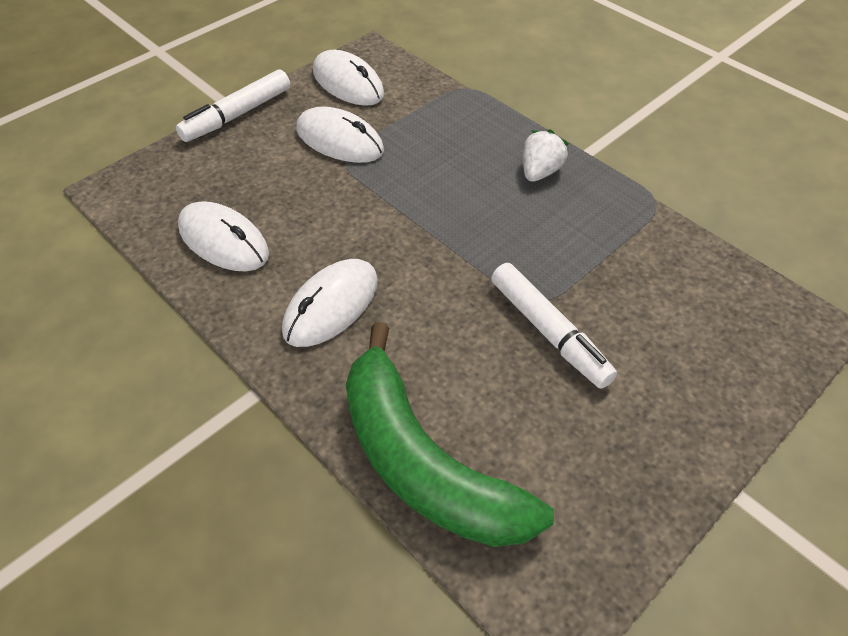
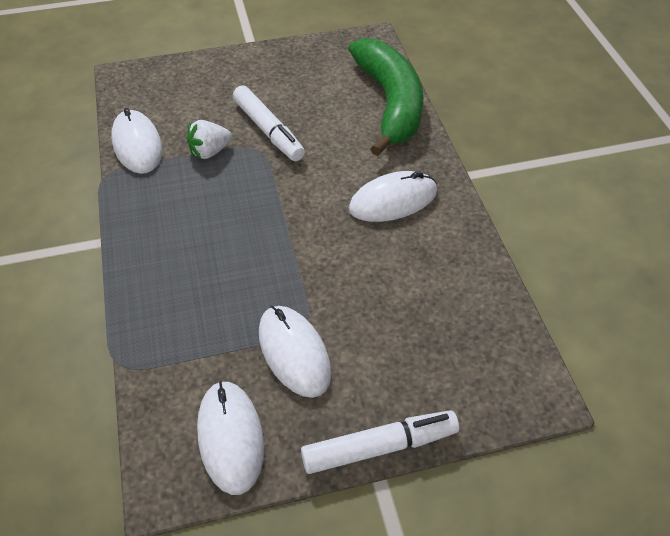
camera: 150 degrees left, 0 degrees up
white mouse [178,201,269,271] -> white mouse moved to [111,108,162,174]
white marker [491,263,617,389] -> white marker turned 150 degrees clockwise [233,85,305,161]
white strawberry [523,129,569,182] -> white strawberry moved to [187,120,232,159]

